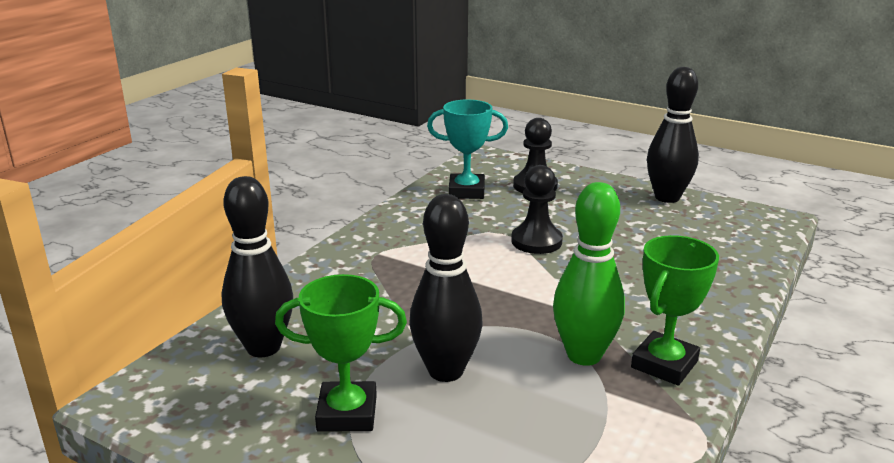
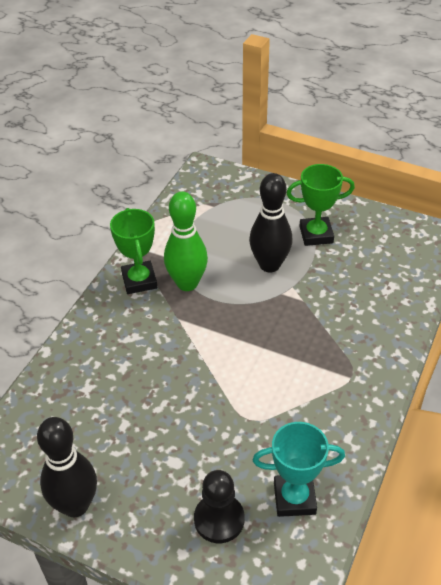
camera: 175 degrees right, 20 degrees up
black bowling pin [221,176,293,357] -> none
black pawn [511,165,563,254] -> none
green trophy [631,235,719,386] -> green trophy turned 45 degrees counterclockwise [110,208,157,294]

